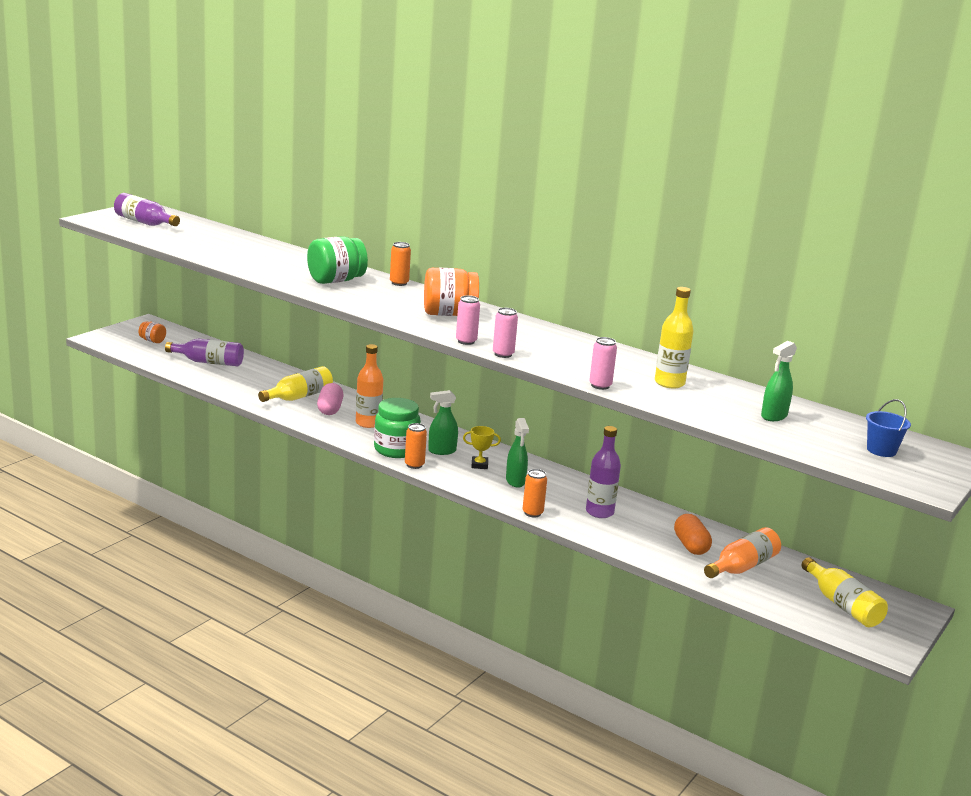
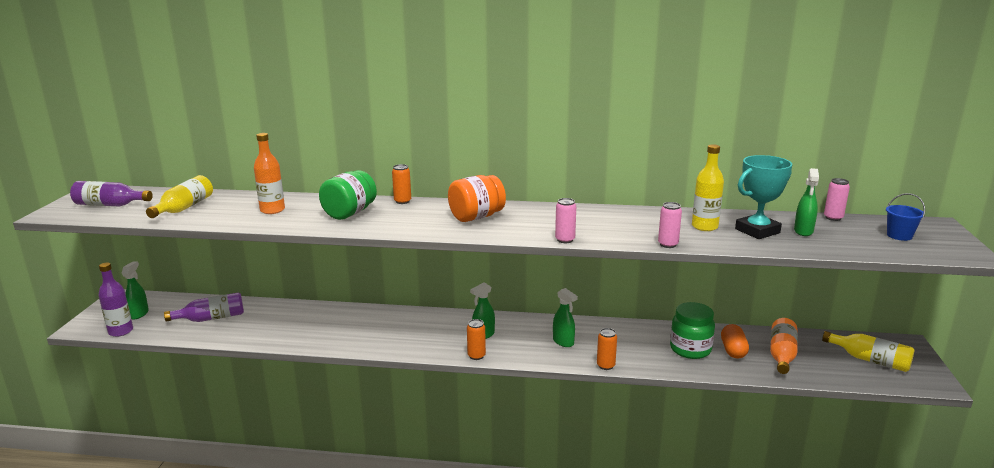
camera: 25 degrees left, 0 degrees up
orange jar [139,321,166,343] -> green spray bottle [122,261,149,319]
yellow bottle [258,366,333,402] -> yellow bottle moved to [146,175,213,218]
pink capsule [317,383,344,415] -> none
orange bottle [356,344,383,428] -> orange bottle moved to [254,133,285,214]
green jar [374,398,421,458] -> green jar moved to [670,302,715,359]
pink can [456,295,480,345] -> pink can moved to [824,178,850,221]
yellow trophy [463,426,501,469] -> none
purple bottle [586,426,621,518] -> purple bottle moved to [99,263,133,337]
orange capsule [674,514,712,555] -> orange capsule turned 45 degrees clockwise [721,324,749,359]
none -> turquoise trophy [735,155,792,239]

